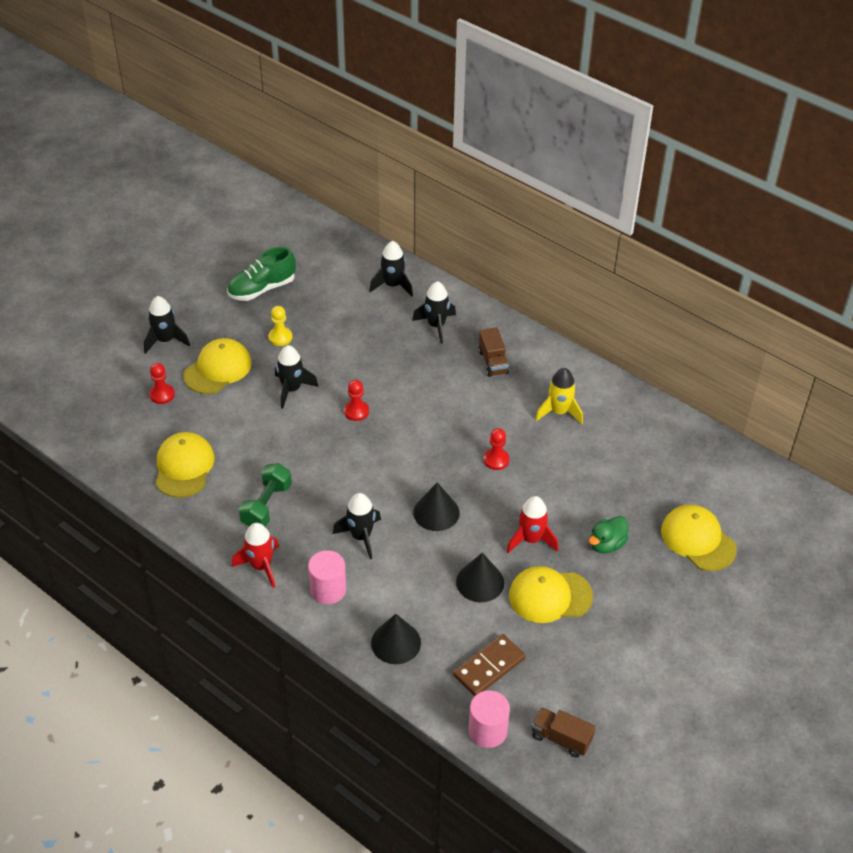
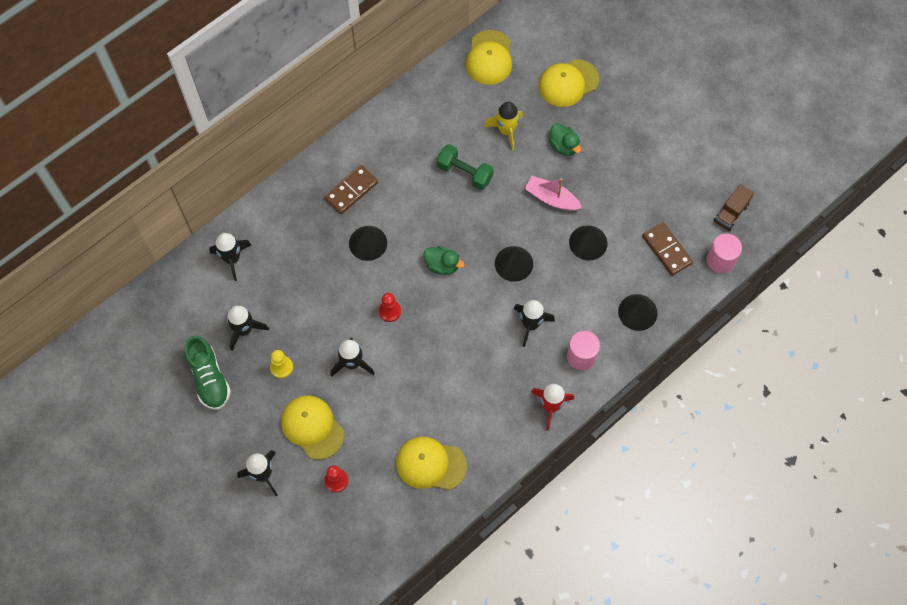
camera: 80 degrees left, 20 degrees up
green dumbbell [239,463,292,527] -> green dumbbell moved to [437,144,494,190]
black rocket [412,281,456,344] -> black rocket moved to [227,306,269,351]
brown truck [478,327,509,377] -> brown domino [324,165,378,214]
red pawn [484,428,509,470] -> none
red rocket [507,496,558,553] -> pink boat [524,176,582,211]
yellow cap [509,566,593,623] -> yellow cap moved to [466,30,512,85]
yellow rocket [535,368,583,424] -> yellow rocket moved to [484,102,523,151]
none -> black cone [349,226,387,261]
none -> green duck [423,246,464,275]

